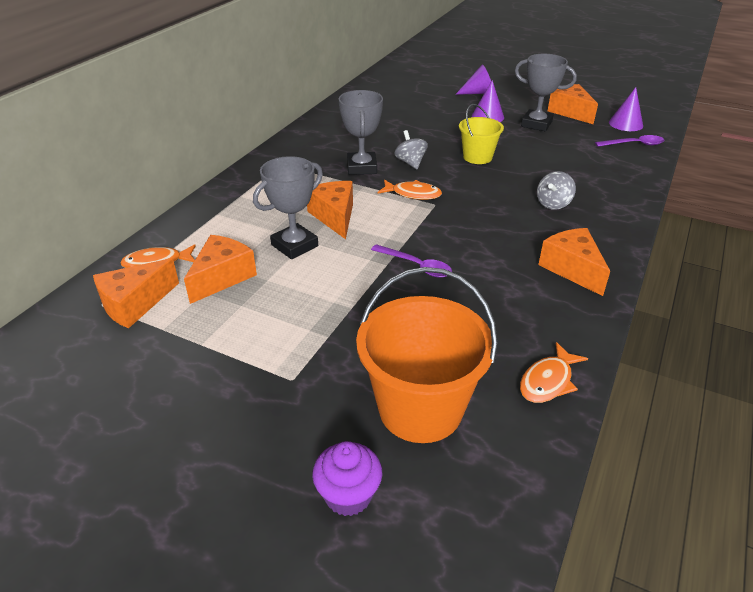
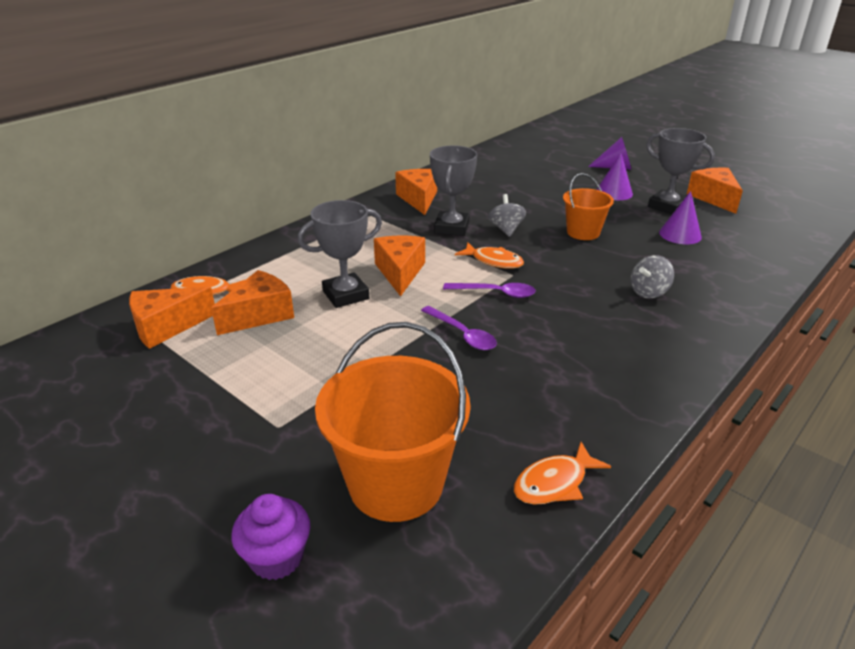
camera: 15 degrees right, 5 degrees down
yellow bucket [459,104,504,164] -> orange bucket [563,173,614,240]
orange cheese [538,228,610,296] -> orange cheese moved to [395,169,437,215]
purple spoon [595,135,664,147] -> purple spoon moved to [443,283,536,298]
purple cone [609,87,643,131] -> purple cone moved to [659,191,702,244]

